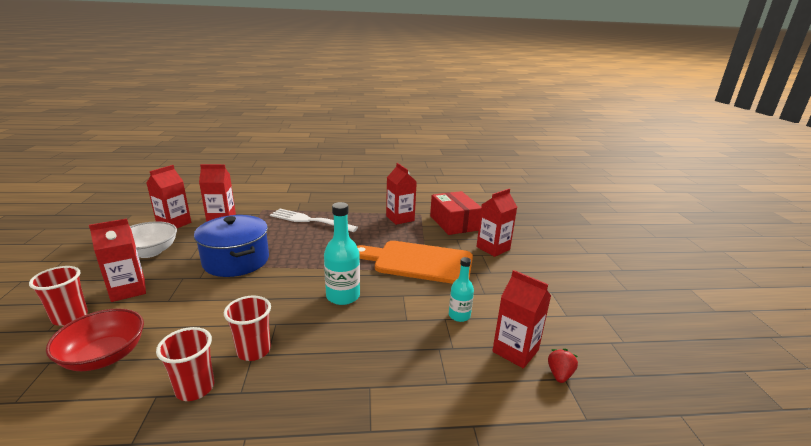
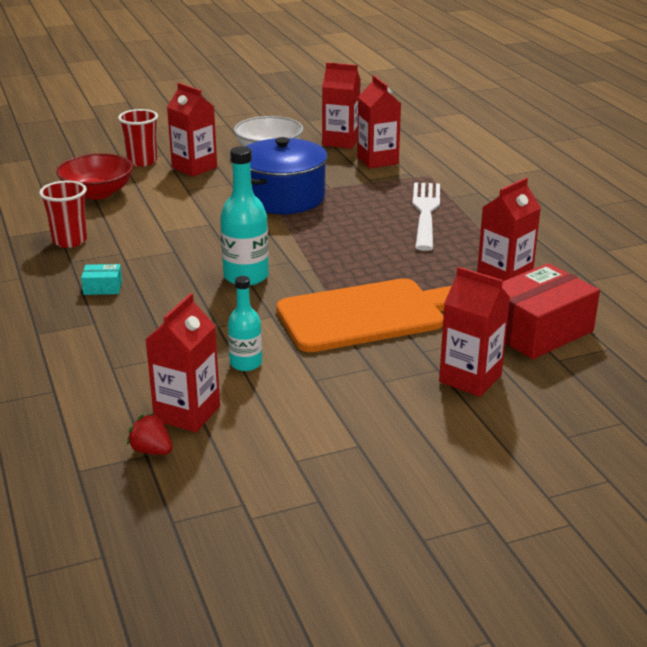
camera: 75 degrees right, 5 degrees up
red cup [224,295,271,361] -> none
orange cutting board [357,241,473,284] -> orange cutting board turned 75 degrees clockwise [277,278,452,352]
red strawberry [548,349,578,383] -> red strawberry turned 150 degrees counterclockwise [127,413,172,455]
none -> turquoise box [81,264,122,295]

